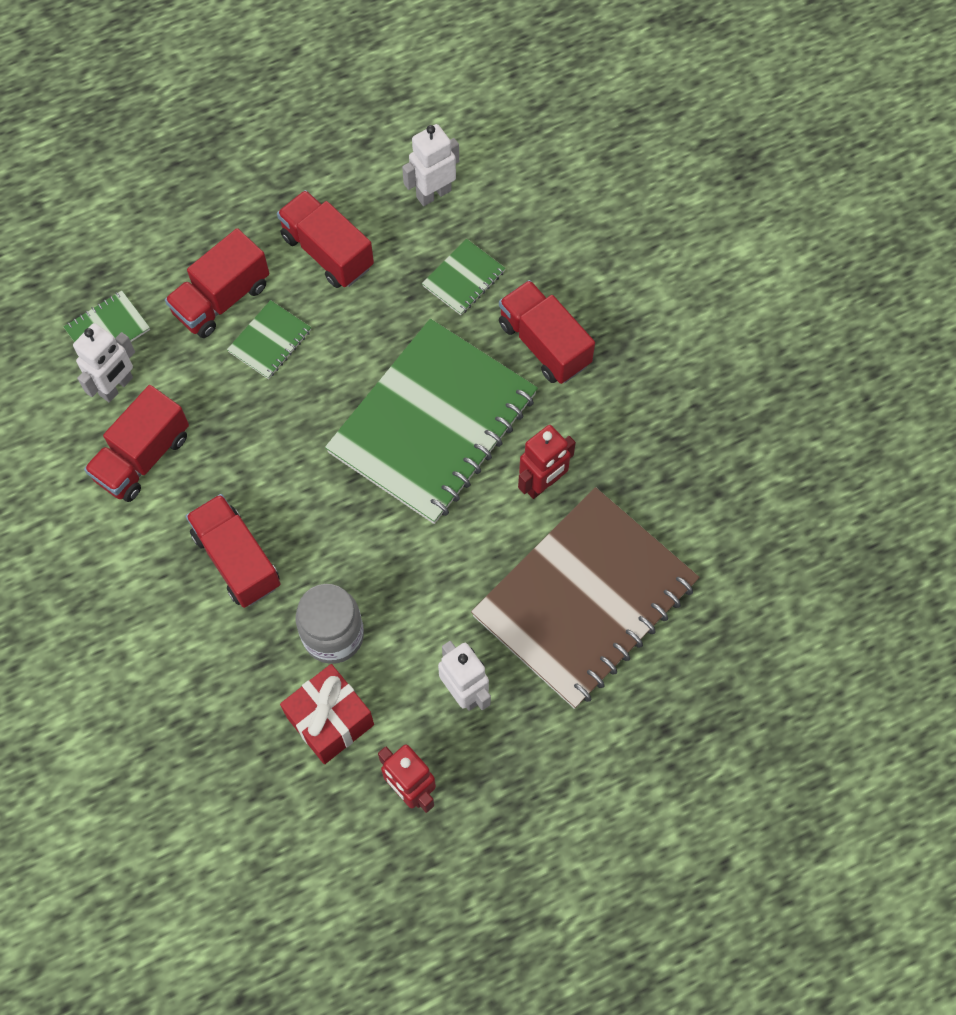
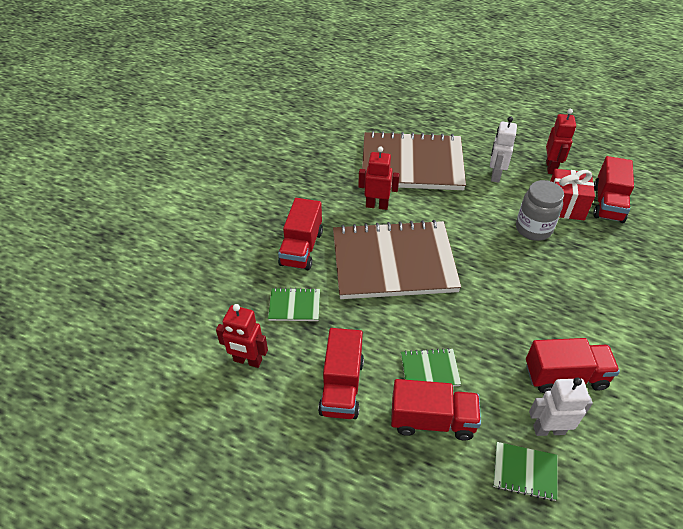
camera: 130 degrees left, 20 degrees down
red truck [186,494,281,608] -> red truck moved to [593,156,634,223]
green notebook [325,319,538,524] -> brown notebook [333,220,461,299]
white robot [402,124,459,206] -> red robot [216,304,268,368]

